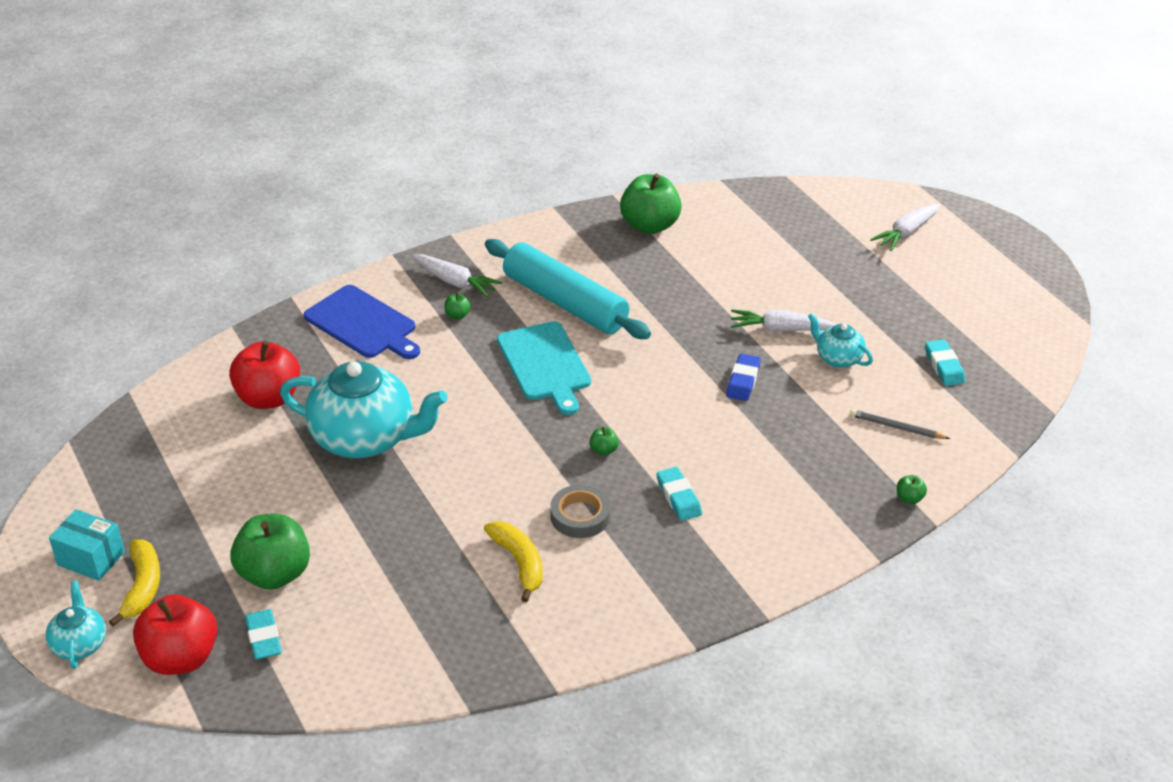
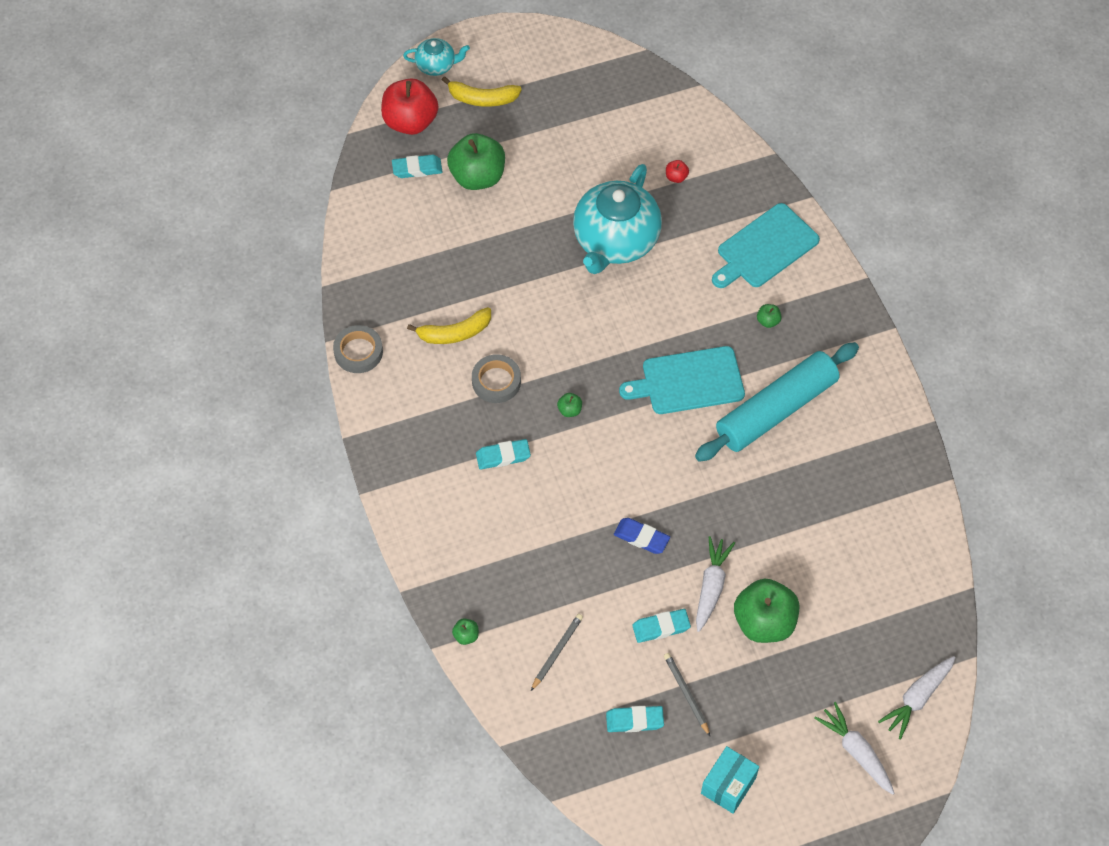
camera: 100 degrees right, 20 degrees up
turquoise box [49,509,125,581] -> turquoise box moved to [701,746,759,814]
red apple [229,341,300,409] -> red apple [666,160,689,183], size x0.41
blue cutting board [304,285,420,359] -> turquoise cutting board [712,203,820,288]
white carrot [412,254,502,297] -> white carrot moved to [878,656,956,739]
green apple [620,173,682,234] -> green apple moved to [734,579,800,643]
turquoise teapot [808,313,873,368] -> turquoise eraser [632,609,691,643]
none -> grey tape [333,325,383,373]
none -> grey pencil [664,653,710,736]

